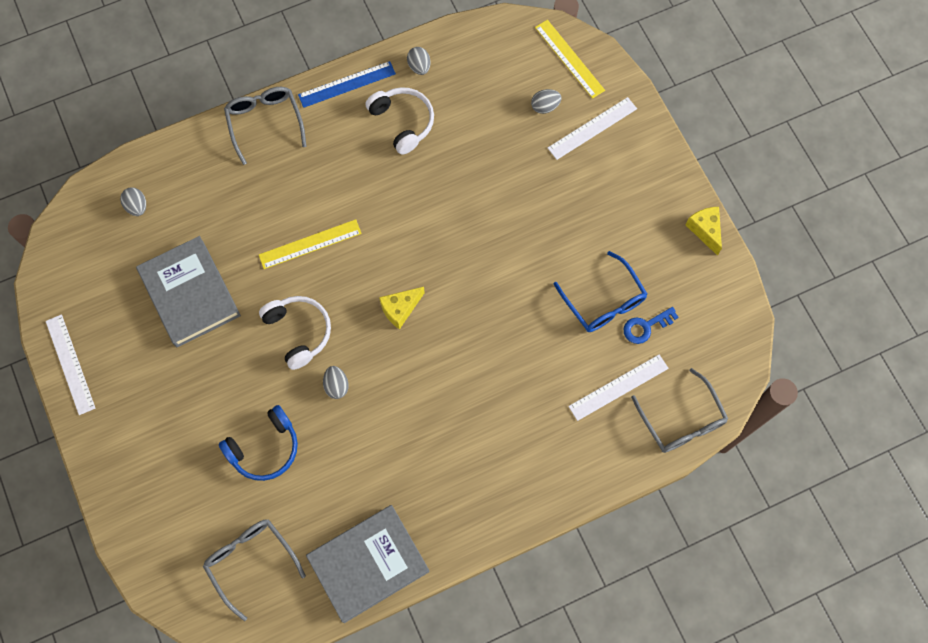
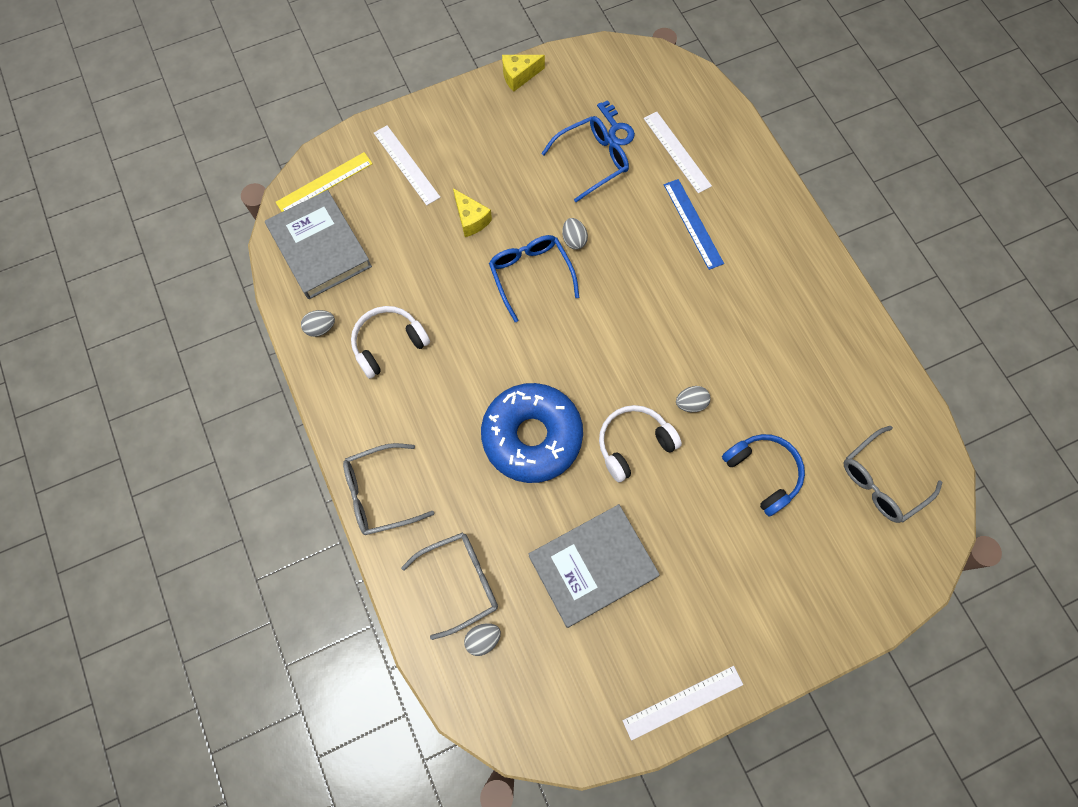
camera: 90 degrees left, 0 degrees up
yellow ruler [259,219,362,269] -> blue donut [481,383,583,483]
blue ruler [298,61,396,108] -> blue ruler moved to [664,179,724,270]
grey book [306,505,430,623] -> grey book moved to [265,190,372,299]
yellow cheese [379,287,425,329] -> yellow cheese moved to [453,188,492,237]
grey egg [531,89,562,114] -> grey egg moved to [562,218,588,250]
grey glasses [631,368,728,453] -> grey glasses moved to [401,532,498,640]
none -> blue glasses [489,235,579,322]

